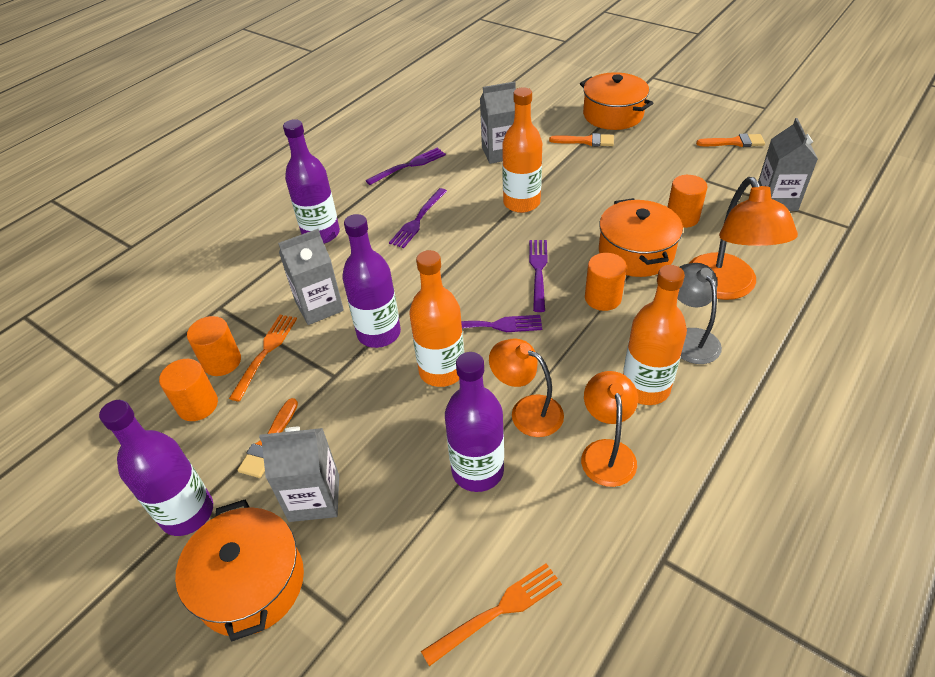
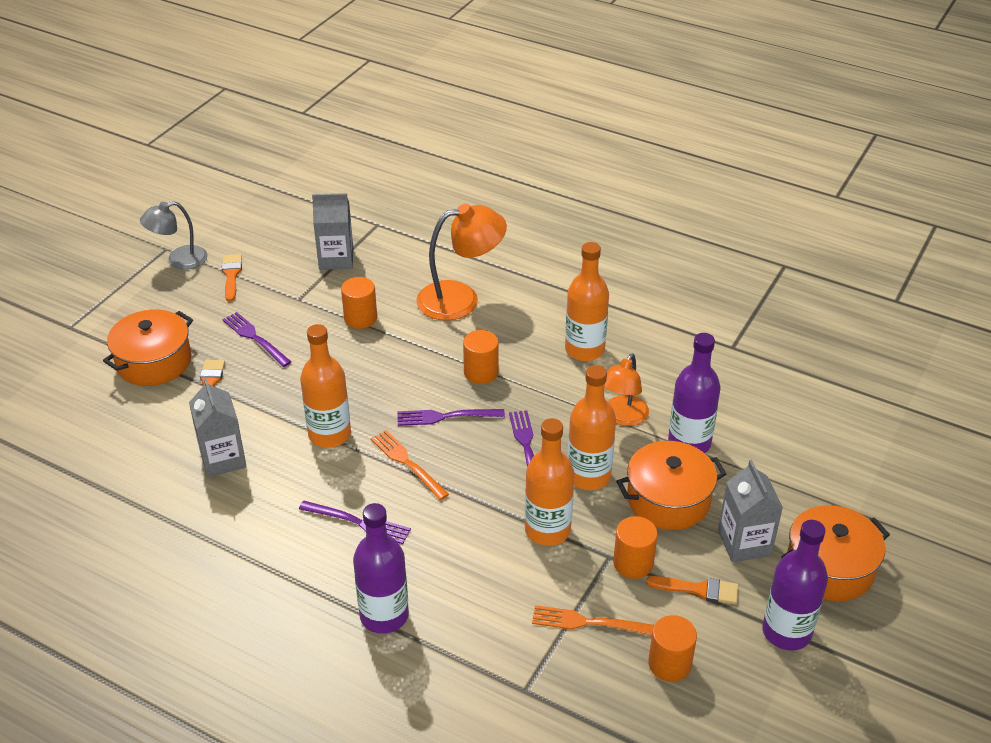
camera: 100 degrees left, 5 degrees down
orange cylinder [187,316,241,376] -> orange cylinder moved to [613,516,657,579]
grey carton [278,229,344,325] -> none
purple bottle [342,214,401,348] -> orange bottle [525,418,574,546]
purple fork [365,147,446,185] -> purple fork moved to [222,312,291,367]
orange fork [421,563,562,666] -> orange fork moved to [371,430,449,500]
orange lamp [581,371,638,487] -> none
orange pot [599,198,683,277] -> orange pot moved to [616,441,726,530]
grey lamp [677,263,722,364] -> grey lamp moved to [140,201,208,269]

